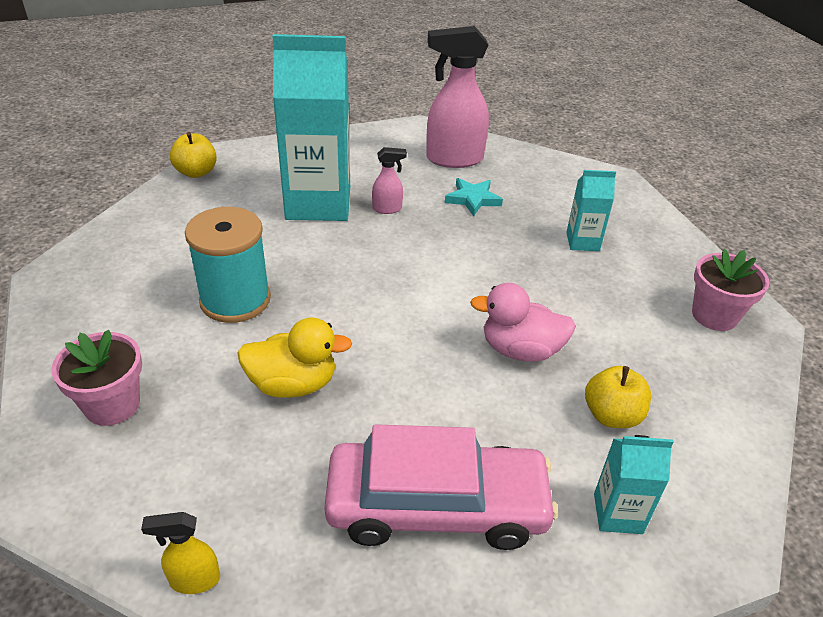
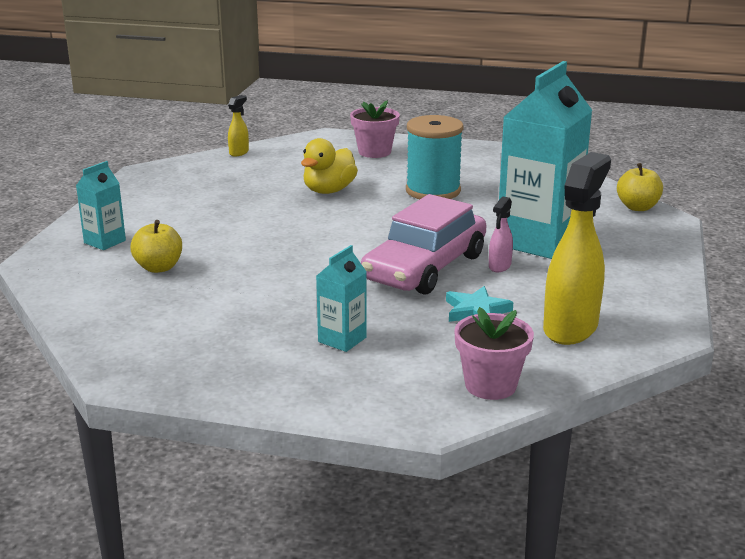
camera: 125 degrees right, 15 degrees down
pink car [324,424,558,550] -> pink car moved to [361,194,487,295]
pink spray bottle [426,26,489,168] -> yellow spray bottle [543,152,611,345]
pink duck [470,283,576,362] -> none
pink flower pot [692,249,770,331] -> pink flower pot moved to [454,307,534,400]

